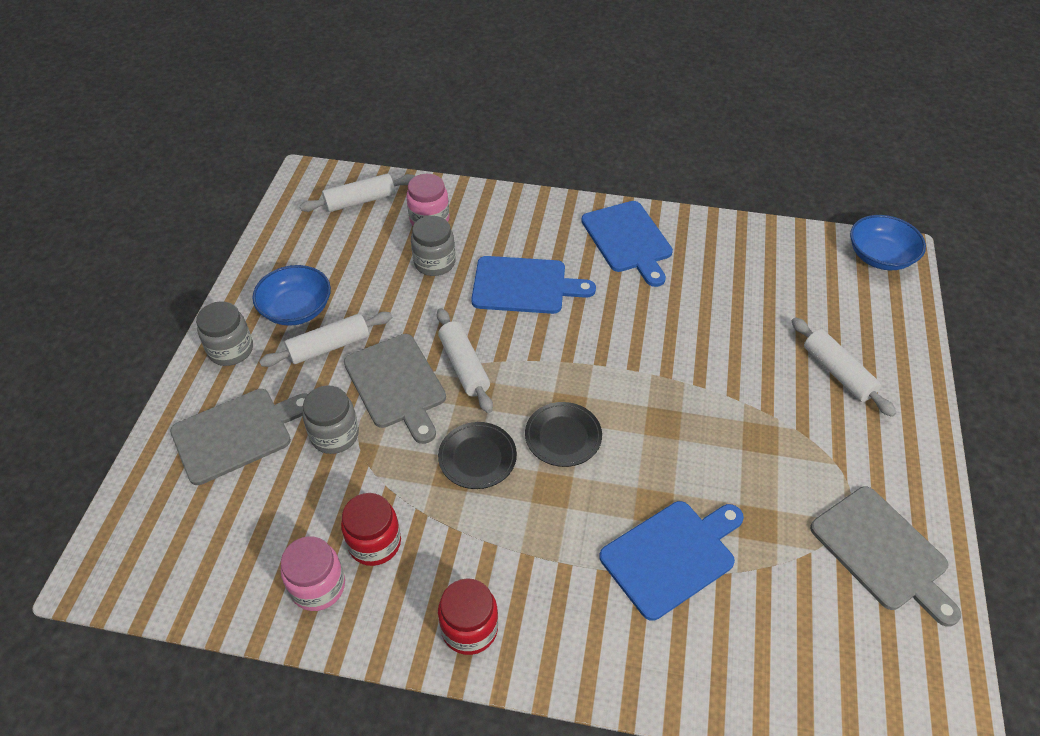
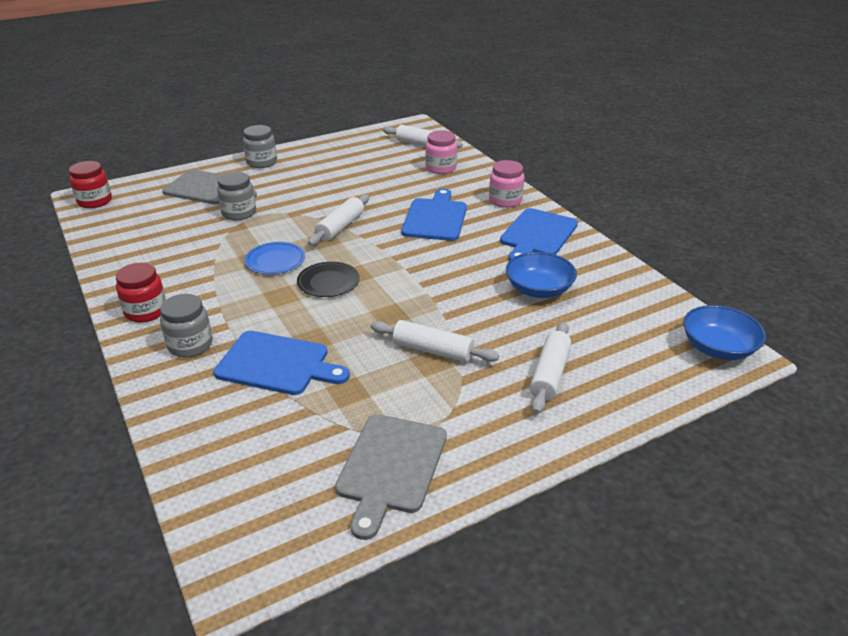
camera: 50 degrees right, 15 degrees down
blue bowl [252,265,331,326] -> blue bowl moved to [506,252,577,298]
white rolling pin [259,312,392,367] -> white rolling pin moved to [371,320,499,362]
pink jar [281,536,345,611] -> pink jar moved to [489,160,524,208]
red jar [341,493,401,566] -> red jar moved to [69,161,112,208]
grey cutting board [344,334,446,444] -> none
grey jar [411,216,456,276] -> grey jar moved to [160,294,213,358]
black plate [438,422,517,489] -> blue plate [245,242,305,274]
blue cutting board [471,256,596,314] -> blue cutting board turned 135 degrees counterclockwise [401,188,467,241]

